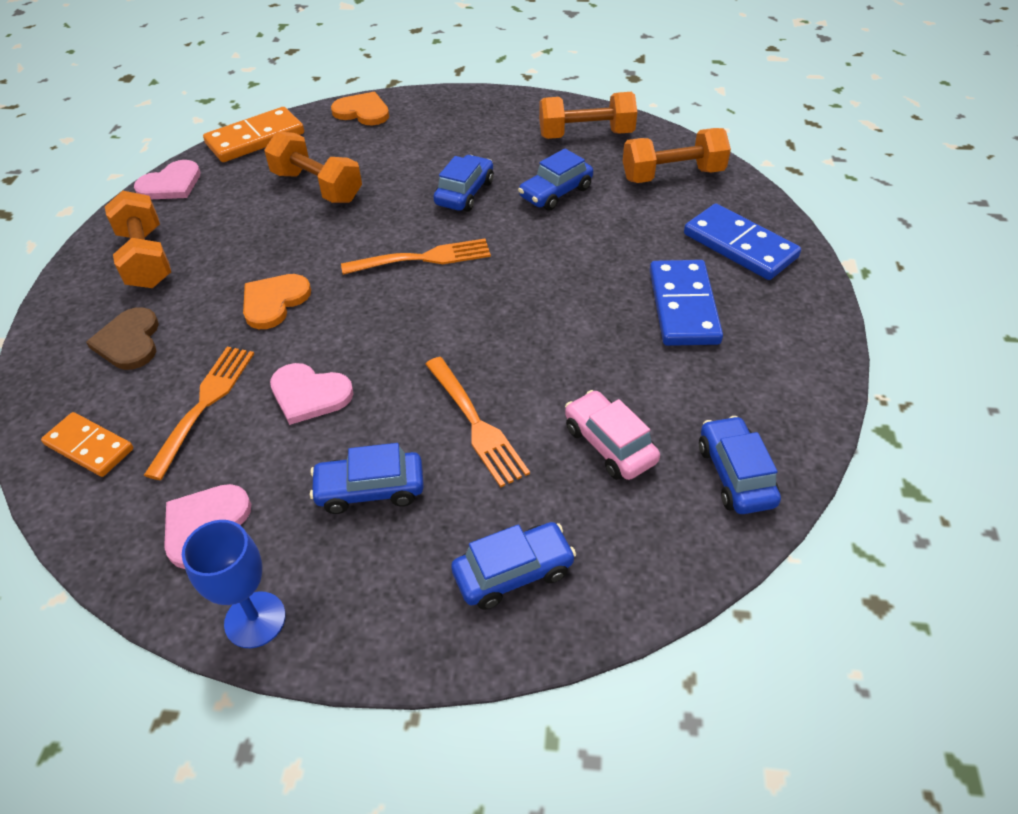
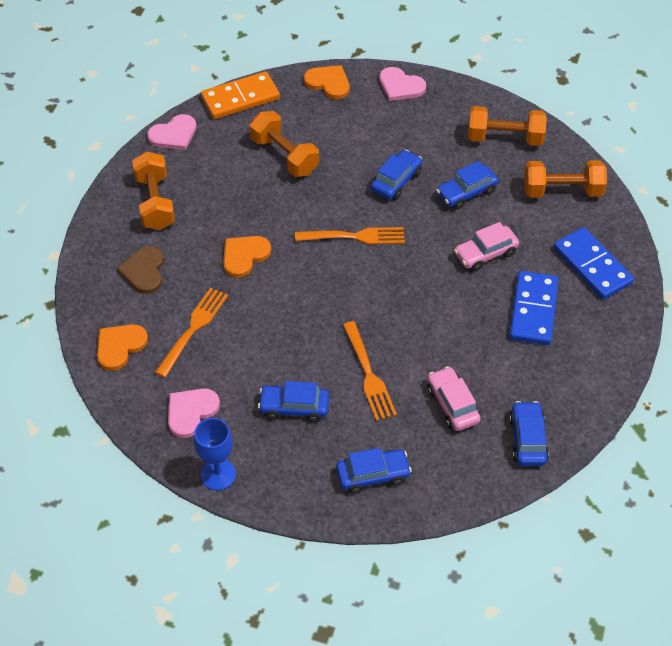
camera: 10 degrees right, 5 degrees up
orange domino [41,412,133,477] -> orange heart [97,324,148,371]
pink heart [270,363,354,425] -> pink heart moved to [379,67,426,101]
none -> pink car [454,222,519,271]

